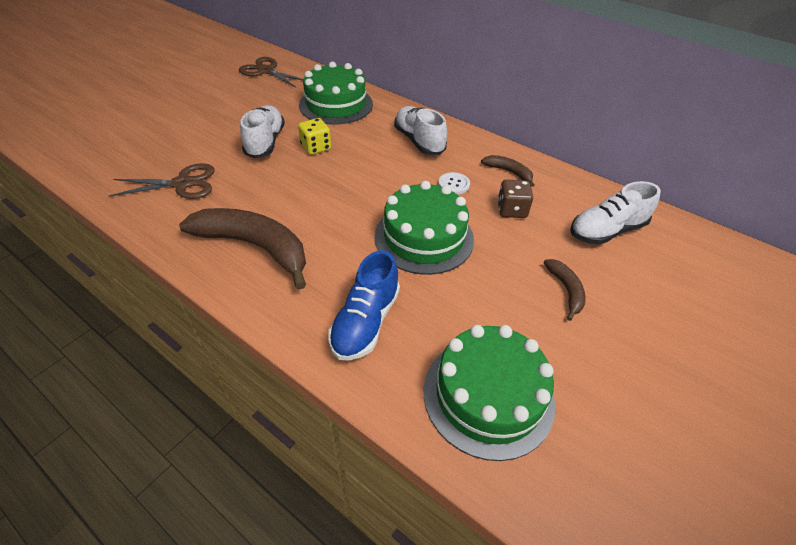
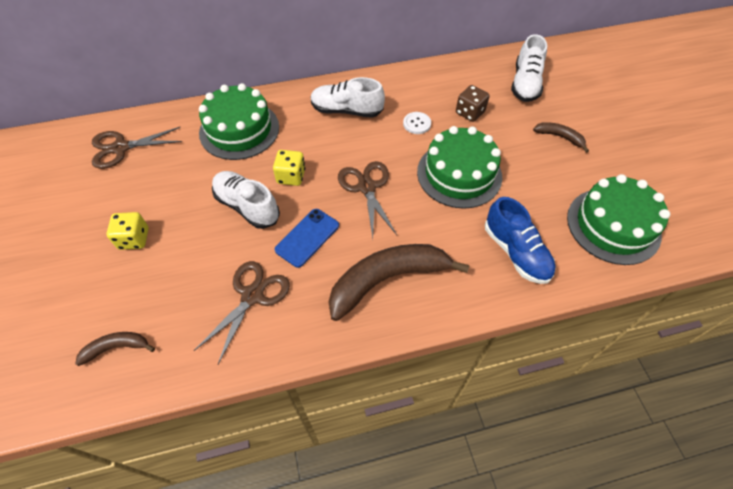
camera: 50 degrees left, 10 degrees up
brown banana [481,155,535,187] -> brown banana moved to [75,332,155,366]
none -> yellow dice [106,212,149,250]
none -> blue phone [275,209,339,268]
none -> brown scissors [338,161,397,238]

